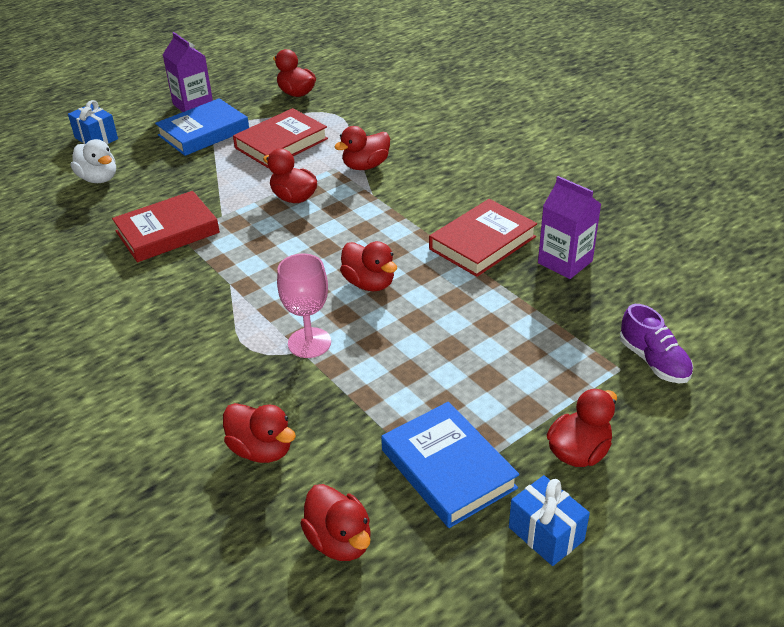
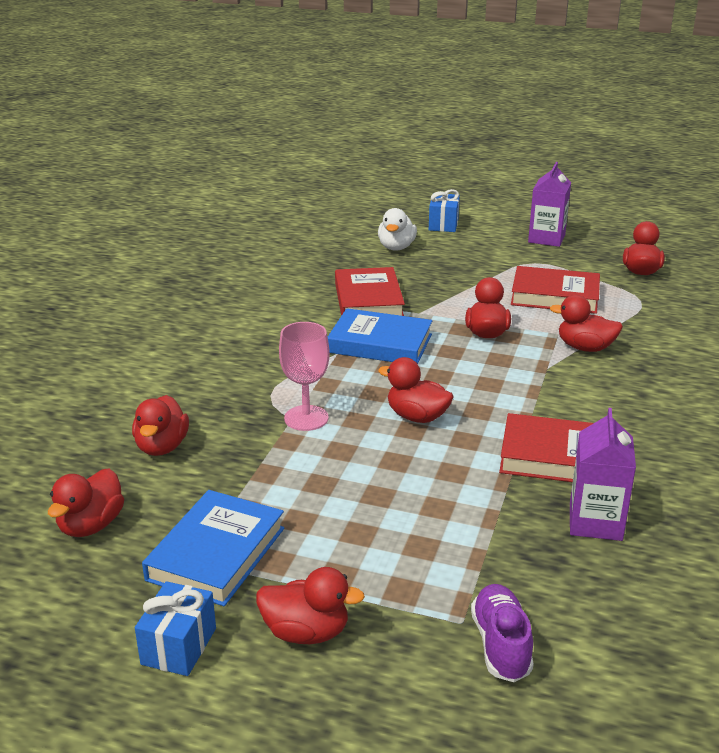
camera: 55 degrees right, 10 degrees down
red book [112,191,220,262] -> red book turned 60 degrees clockwise [335,267,405,316]
blue book [155,98,249,156] -> blue book moved to [328,308,432,364]
red duck [340,241,397,291] -> red duck turned 105 degrees clockwise [378,357,454,423]
purple shoe [620,304,693,383] -> purple shoe turned 150 degrees clockwise [471,584,534,682]

